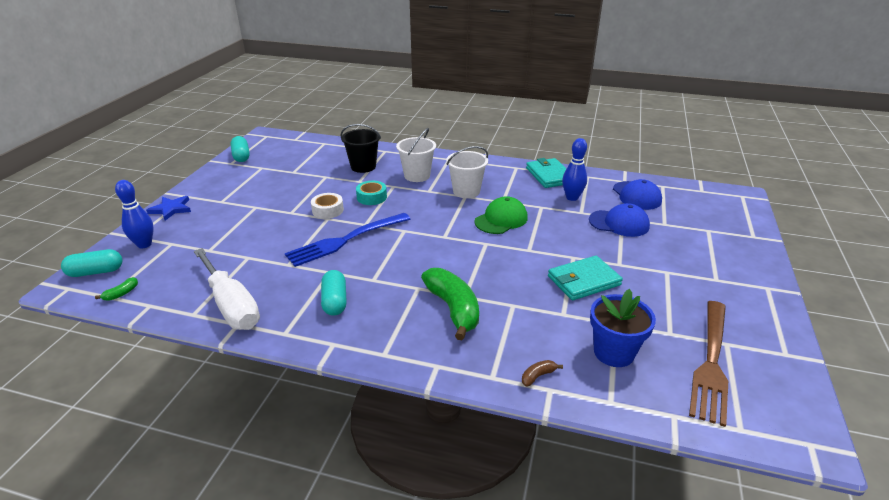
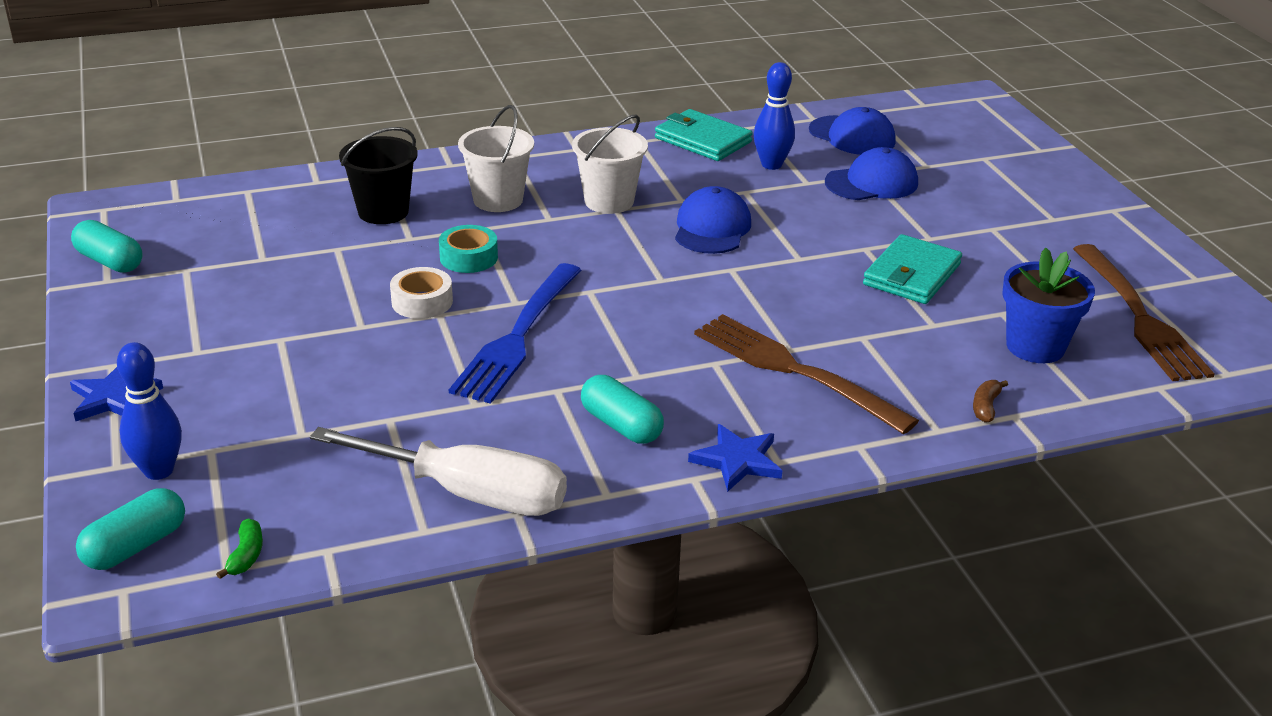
camera: 35 degrees left, 0 degrees up
green banana [421,268,479,340] -> brown fork [694,314,919,434]
green cap [474,196,528,234] -> blue cap [675,186,751,254]
none -> blue star [688,424,782,492]

